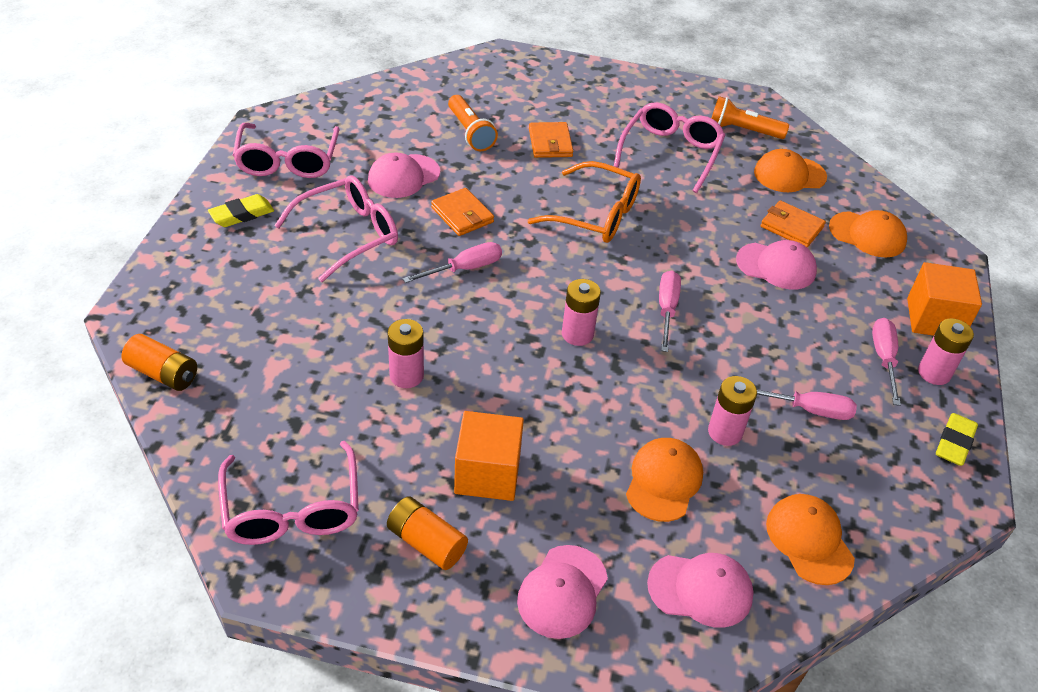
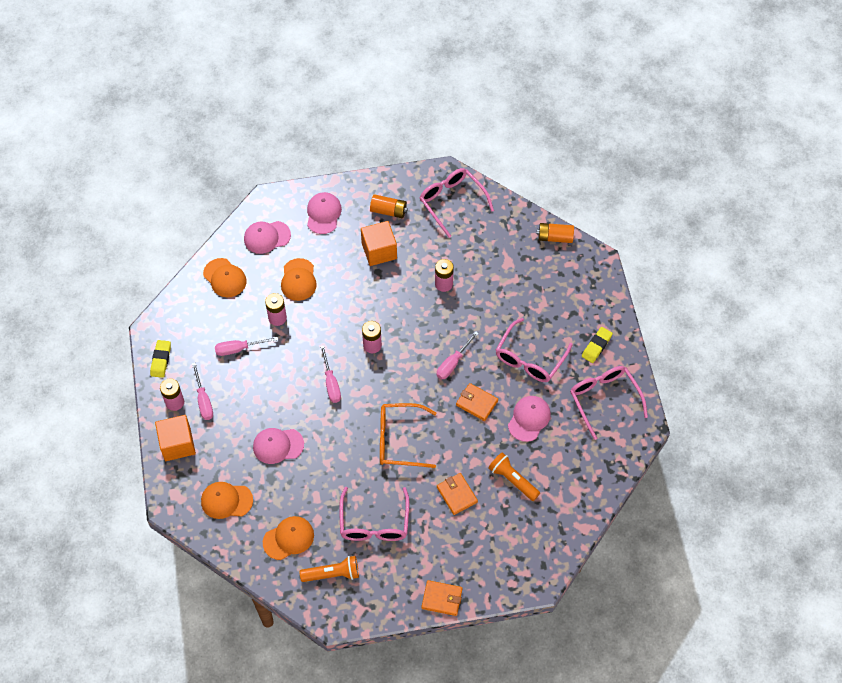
camera: 160 degrees right, 15 degrees up
orange wallet [761,201,826,248] -> orange wallet moved to [421,580,463,616]

